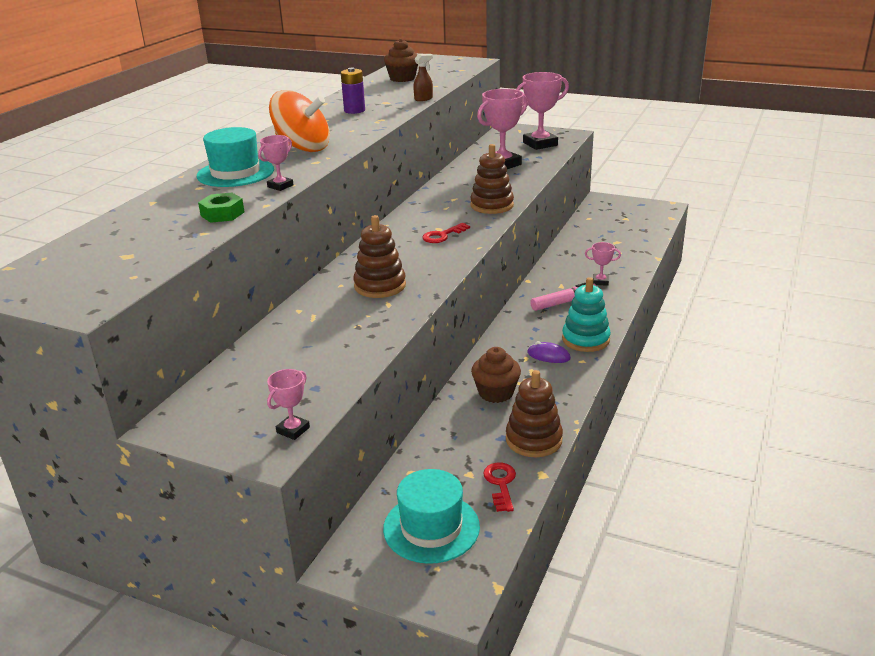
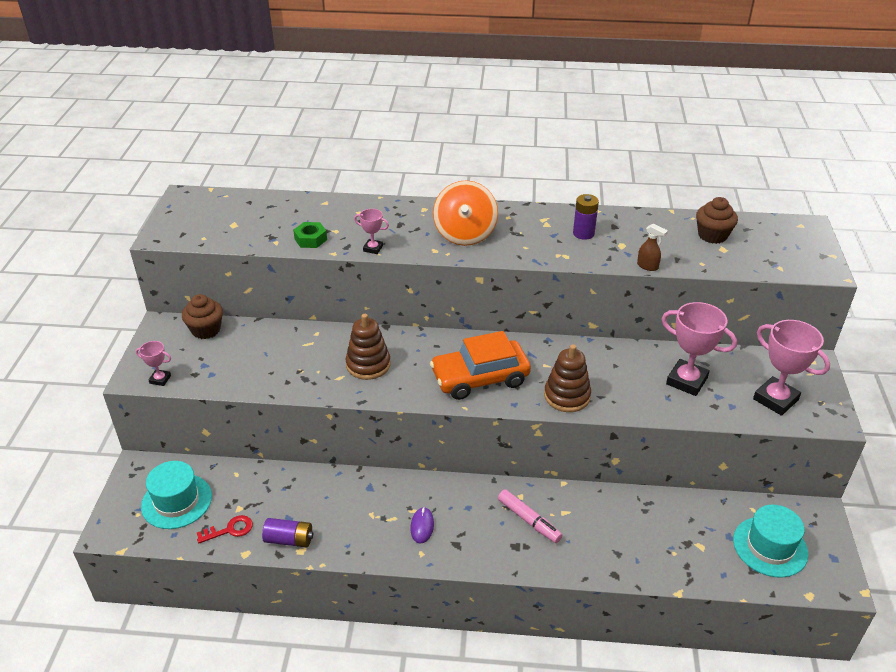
camera: 70 degrees right, 10 degrees up
turquoise hat [197,127,274,187] -> turquoise hat moved to [733,505,808,578]
red key [422,223,470,243] -> orange car [430,331,531,400]
brown cupcake [471,347,521,403] -> brown cupcake moved to [182,294,223,339]
brown stacking toy [506,370,563,457] -> purple battery [262,518,313,547]
turquoise stacking toy [562,277,611,352] -> none
pink trophy [585,242,621,286] -> none

